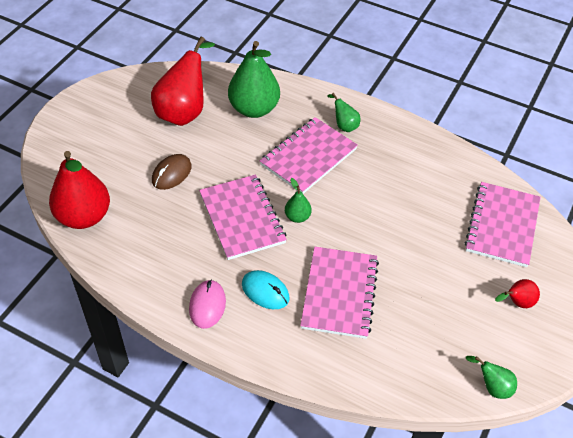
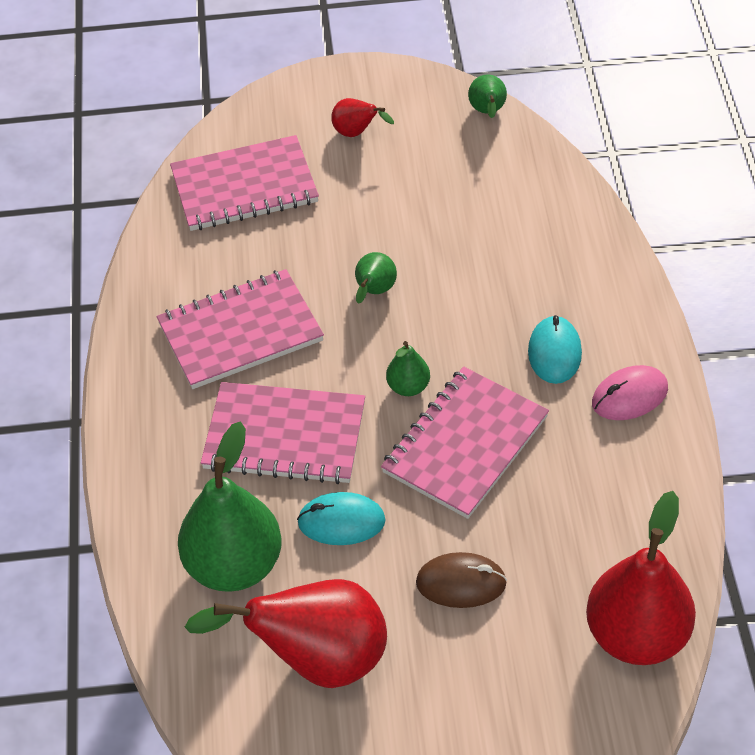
camera: 120 degrees left, 0 degrees up
pink notebook [300,247,379,339] -> pink notebook moved to [156,269,324,389]
green pear [327,93,360,132] -> green pear moved to [355,252,397,304]
none -> turquoise mouse [297,492,386,545]

